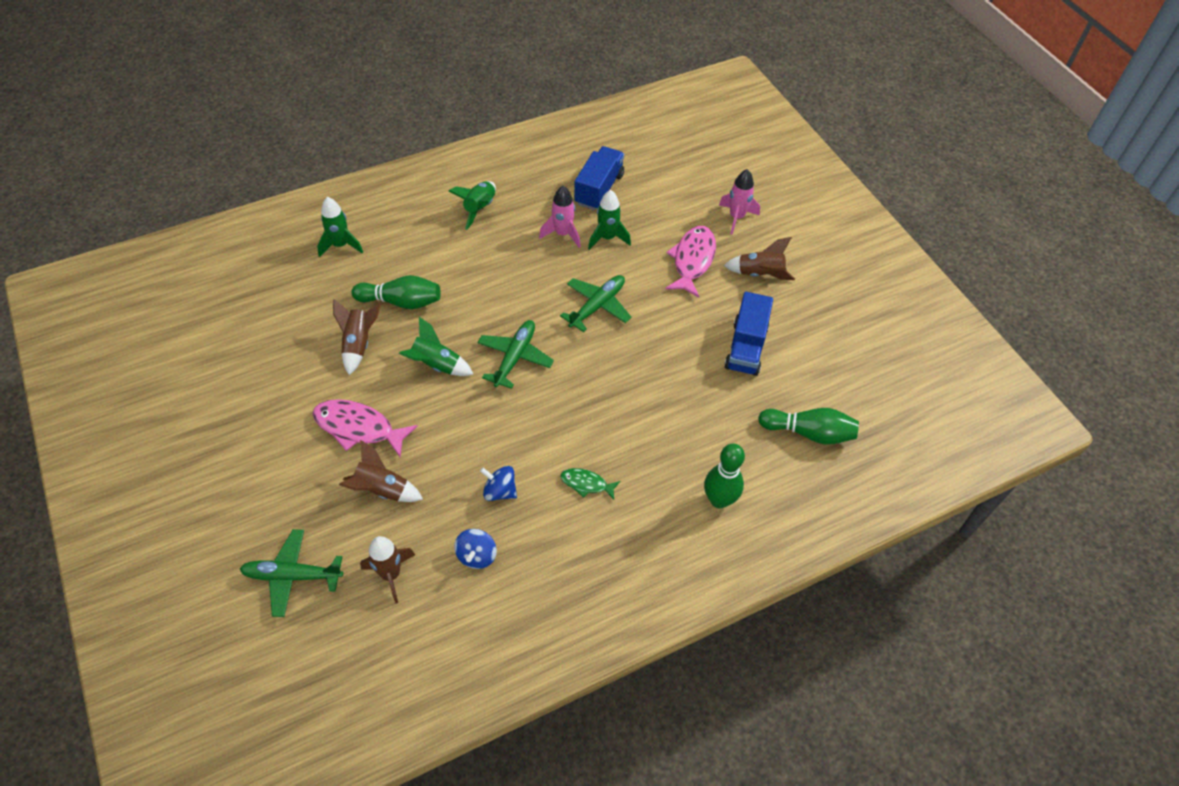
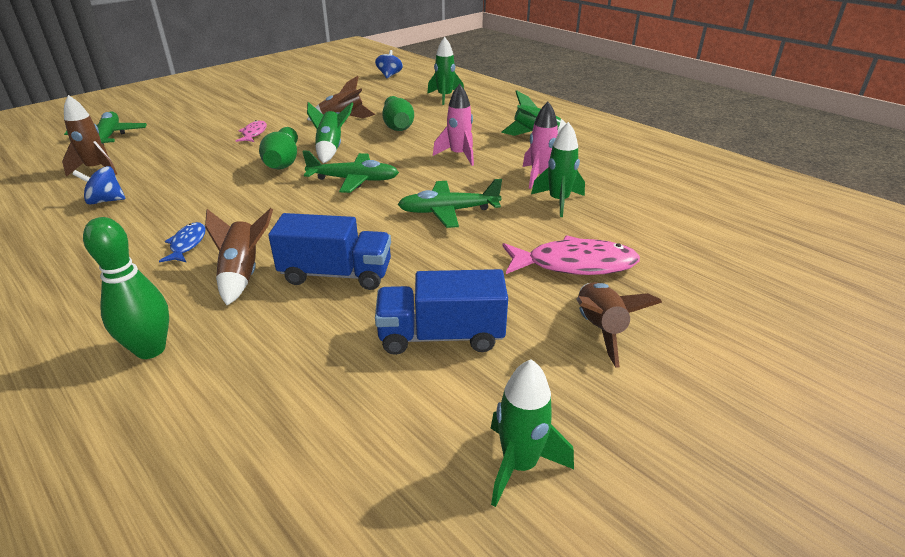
camera: 75 degrees right, 20 degrees down
pink fish [313,399,418,457] -> pink fish [235,120,267,142], size x0.55
brown rocket [339,440,423,502] -> brown rocket moved to [205,208,273,305]
blue spinning top [480,466,517,501] -> blue spinning top moved to [375,50,403,78]
green plane [560,275,631,332] -> green plane turned 150 degrees clockwise [397,179,502,228]
green fish [561,468,620,499] -> blue fish [159,222,206,262]
blue truck [574,146,624,210] -> blue truck moved to [268,213,391,290]
pink rocket [719,169,760,235] -> pink rocket moved to [433,84,474,166]
green bowling pin [758,408,859,445] -> green bowling pin moved to [259,127,298,169]
none -> green rocket [491,359,574,507]

